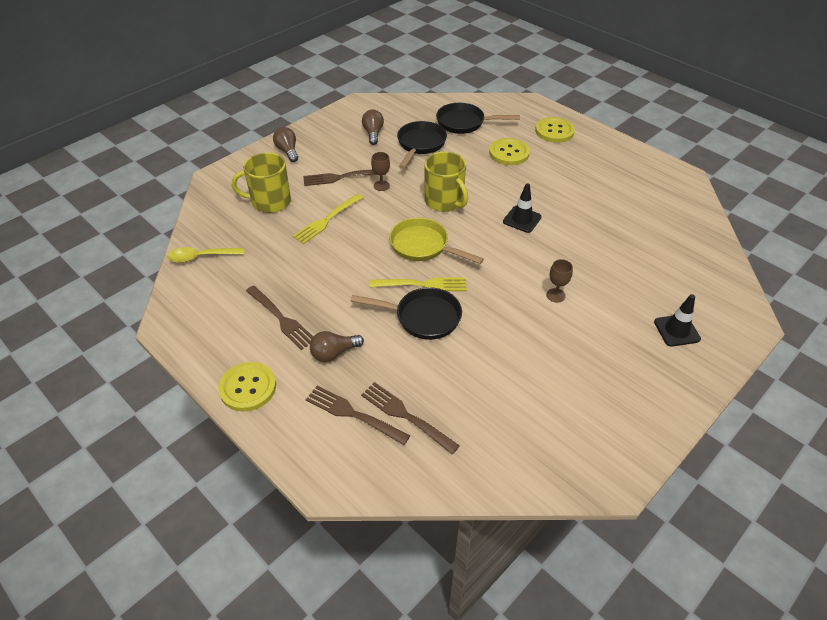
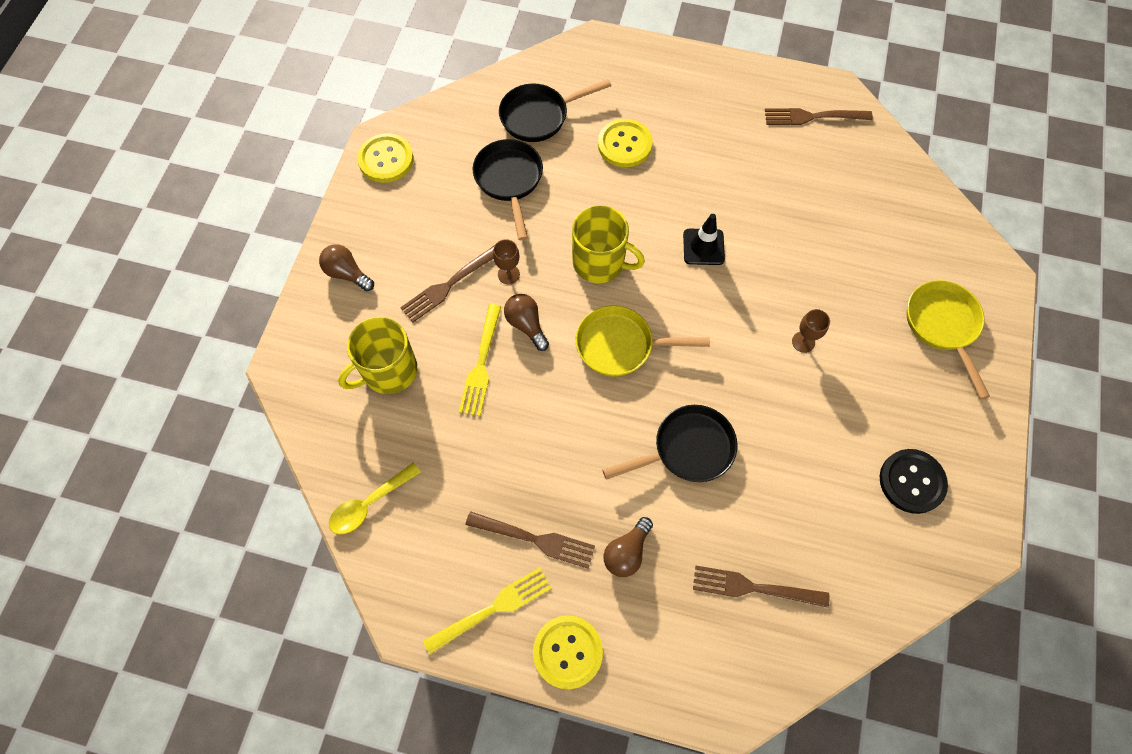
camera: 30 degrees left, 20 degrees up
brown fork [306,385,410,445] -> brown fork moved to [765,108,873,125]
brown light bulb [362,110,384,145] -> brown light bulb moved to [504,294,549,351]
yellow fork [370,278,467,291] -> yellow fork moved to [423,567,552,654]
yellow button [535,117,575,143] -> yellow button moved to [357,133,414,183]
black traffic cone [654,294,701,347] -> yellow pan [906,280,990,399]
none -> black button [880,449,948,514]

